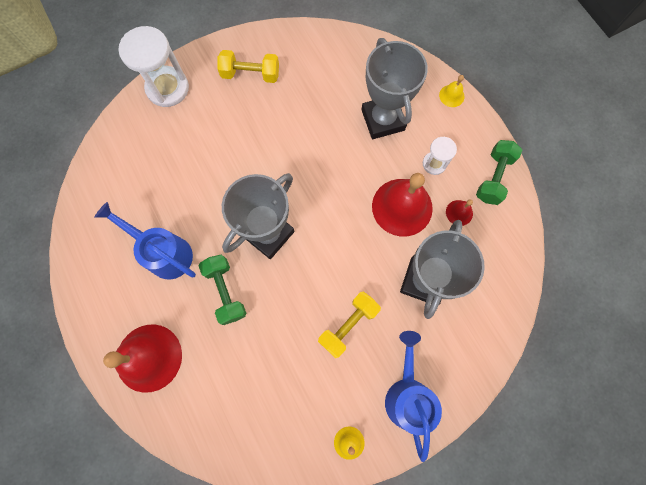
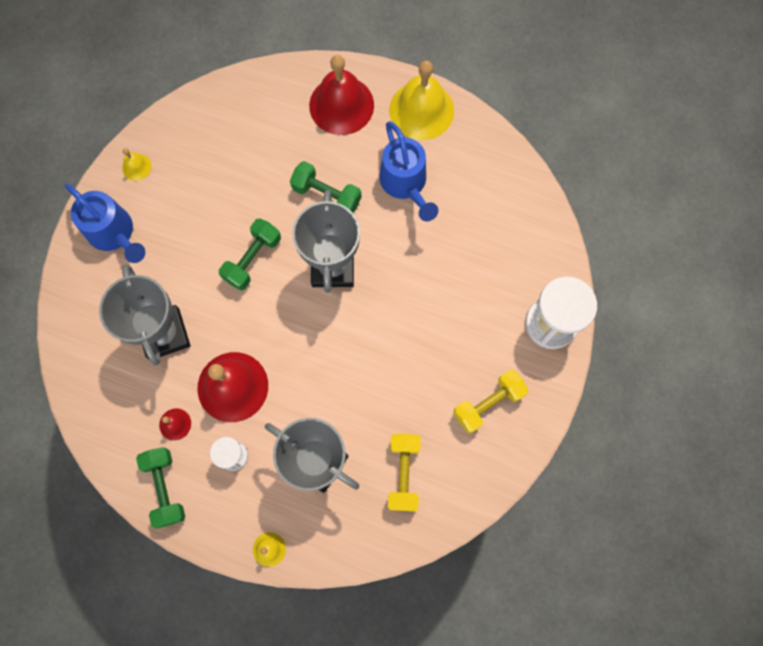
camera: 140 degrees right, 0 degrees up
blue watering can [95,202,196,279] -> blue watering can turned 75 degrees clockwise [379,121,438,221]
yellow dumbbell [318,291,381,358] -> yellow dumbbell moved to [388,434,421,511]
none -> green dumbbell [219,218,281,290]
none -> yellow bell [389,61,454,140]

